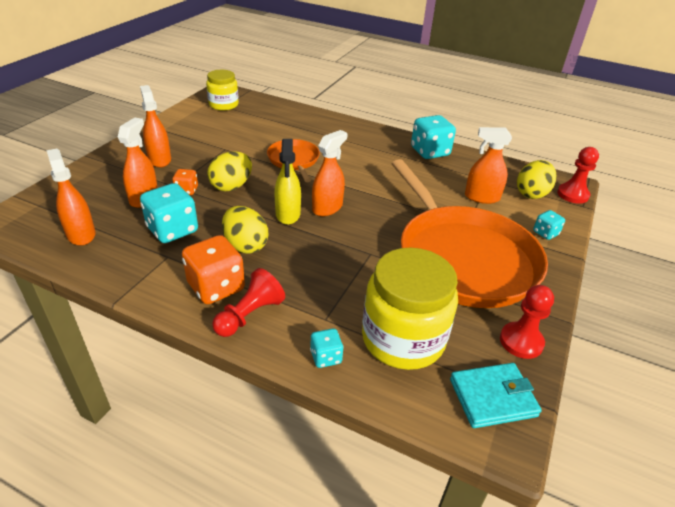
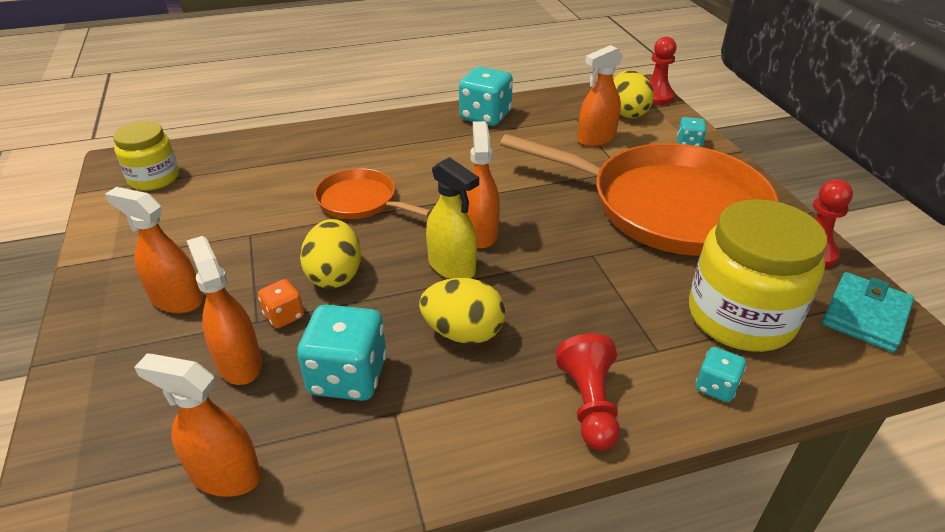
camera: 40 degrees left, 0 degrees up
orange dice [182,235,245,304] -> none

